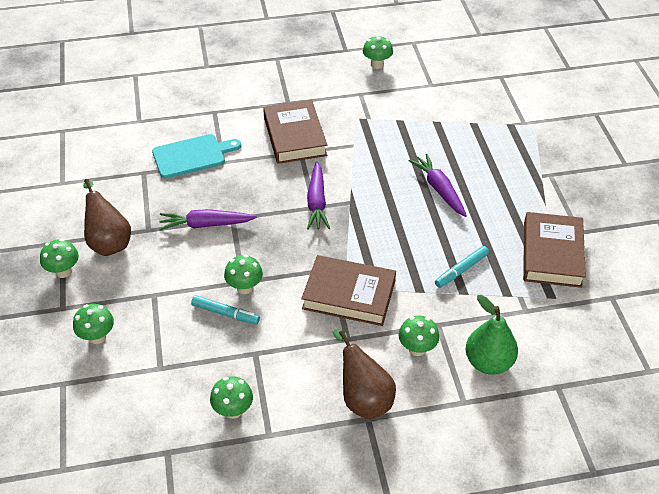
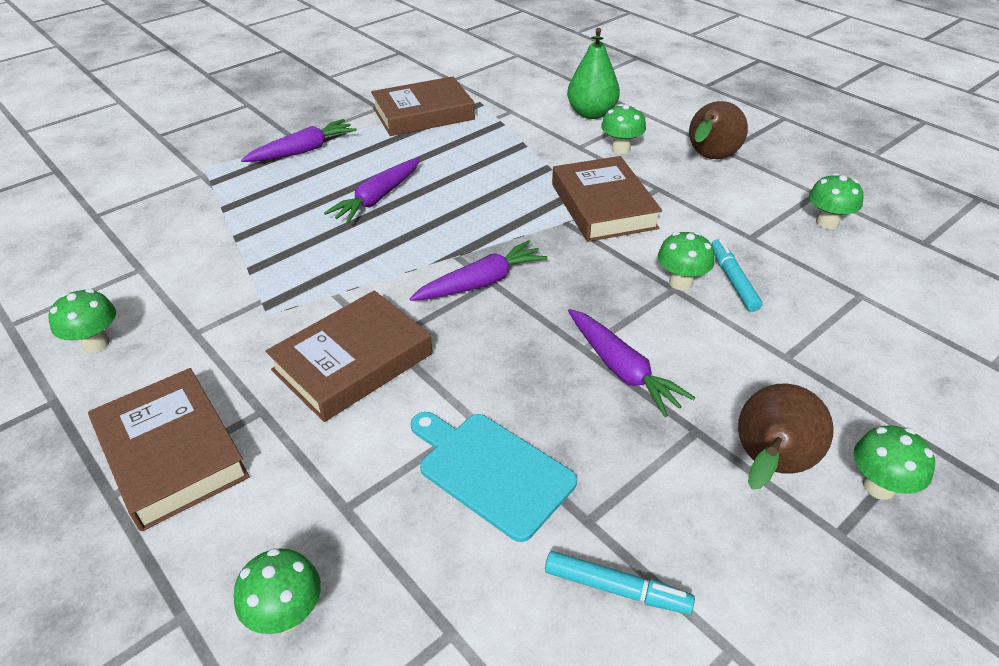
camera: 120 degrees left, 5 degrees down
green mushroom [73,304,114,344] -> green mushroom moved to [234,548,321,634]
turquoise marker [435,246,489,288] -> turquoise marker moved to [545,551,695,614]
none -> brown book [88,368,250,532]
none -> purple carrot [241,119,357,162]

